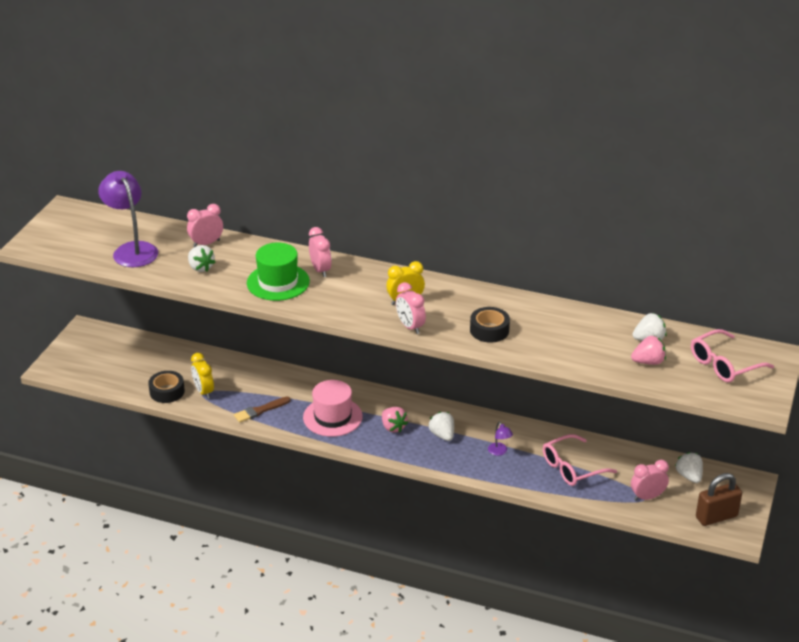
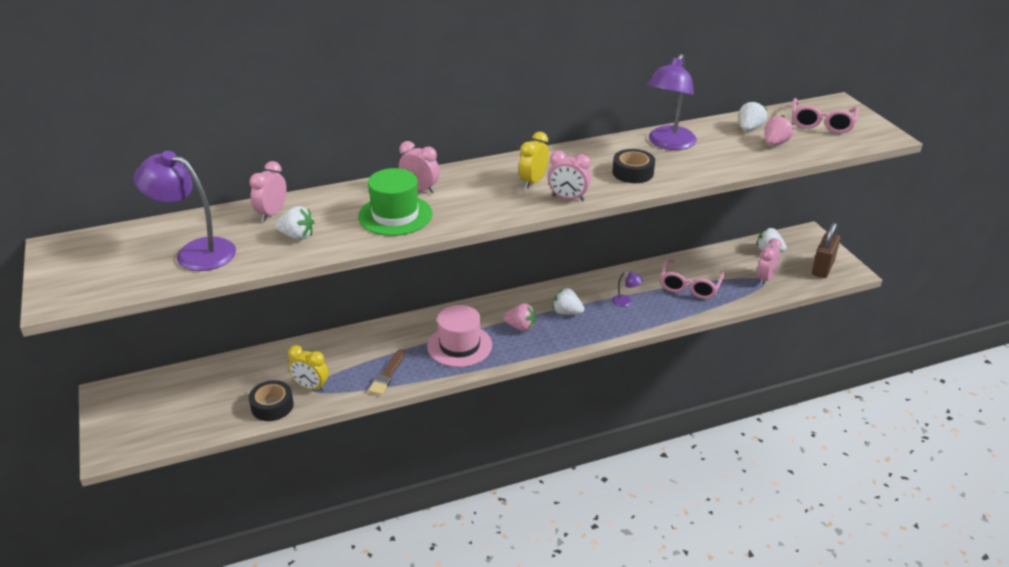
camera: 40 degrees left, 0 degrees up
none -> purple lamp [647,54,697,150]

